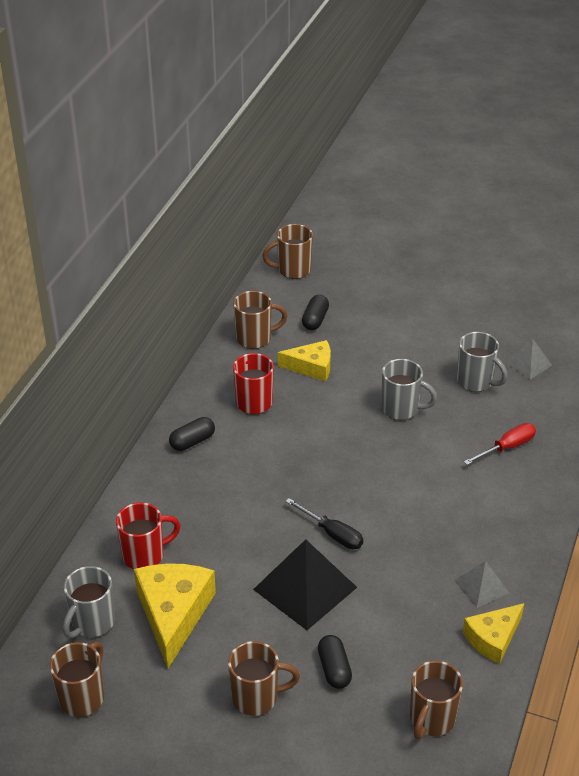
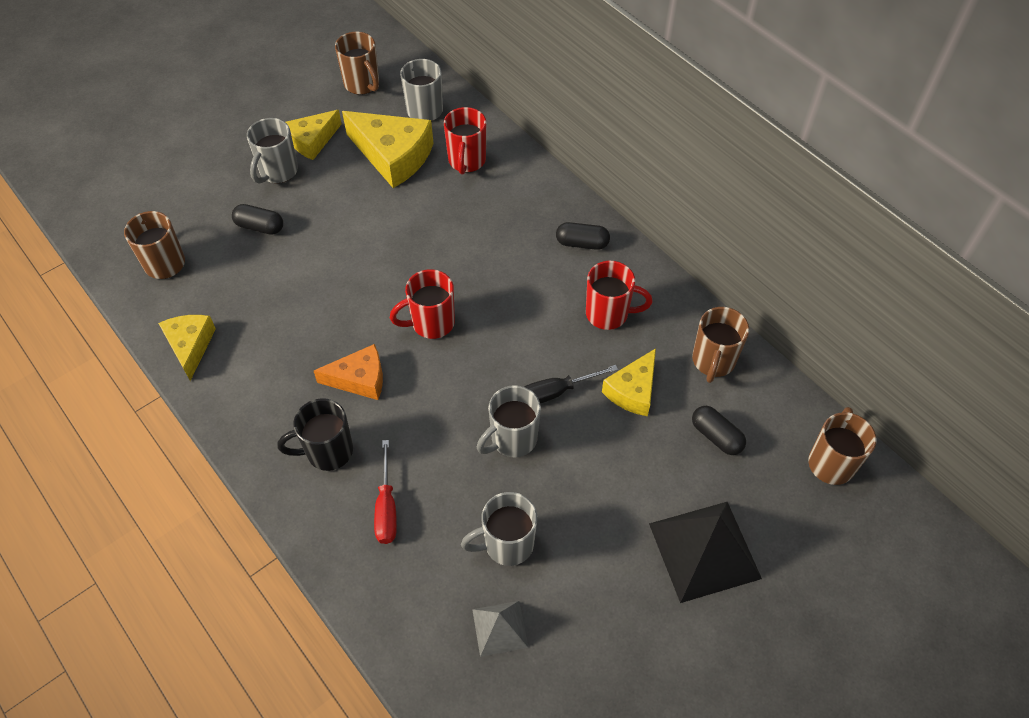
camera: 120 degrees right, 15 degrees up
black capsule [169,417,215,451] -> black capsule turned 75 degrees counterclockwise [556,222,610,250]
brown mug [228,641,300,716] -> grey mug [247,118,298,184]
black pyramid [253,539,357,630] -> black pyramid moved to [649,502,762,603]
black screwdriver [285,498,363,549] -> black screwdriver moved to [524,365,618,404]
grey pyramid [454,561,509,608] -> none
none -> black mug [277,398,353,471]
none -> yellow cheese [286,110,342,160]
none -> orange cheese [314,344,383,400]
none -> red mug [390,269,455,339]

